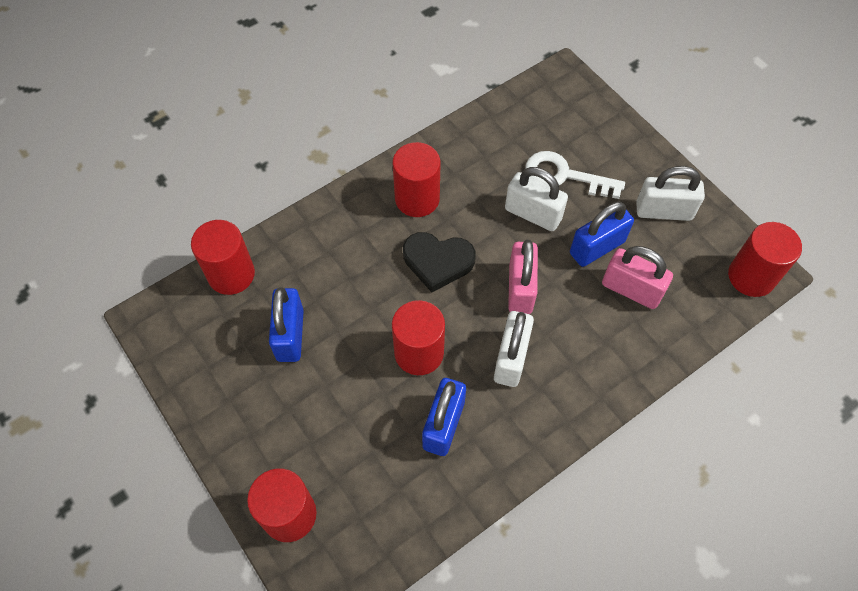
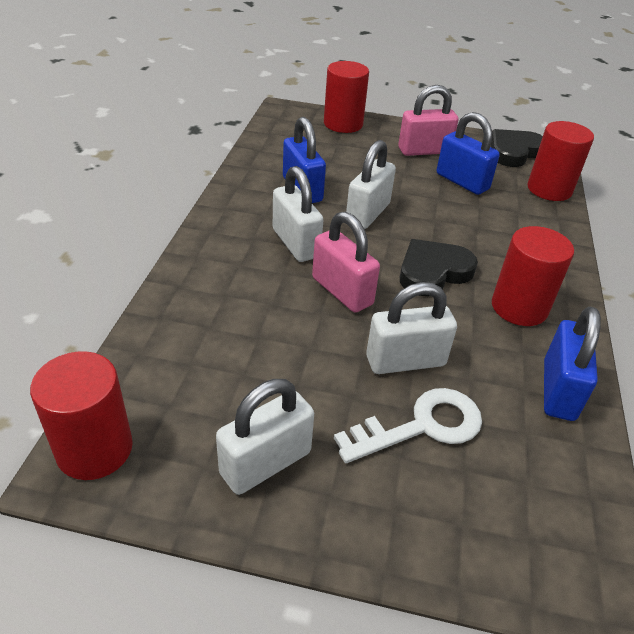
camera: 135 degrees right, 20 degrees down
red cylinder [392,300,445,375] -> white padlock [346,140,396,229]
blue padlock [570,202,634,267] -> blue padlock moved to [544,307,601,421]
pink padlock [602,246,673,309] -> pink padlock moved to [398,85,458,156]
none -> black heart [491,129,543,167]

